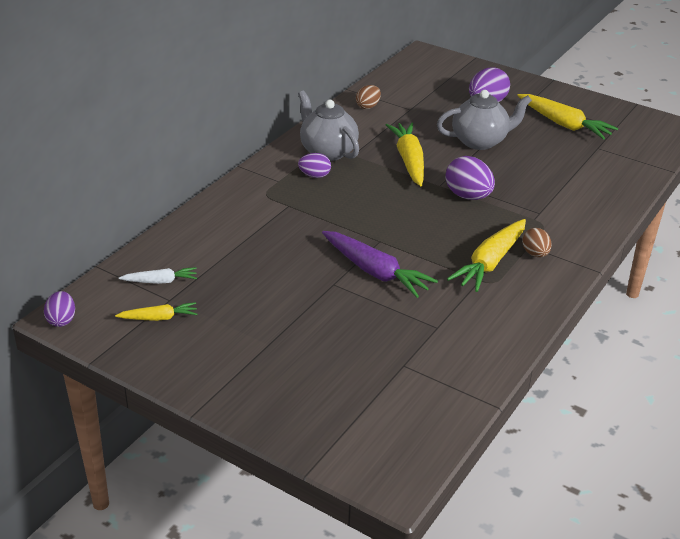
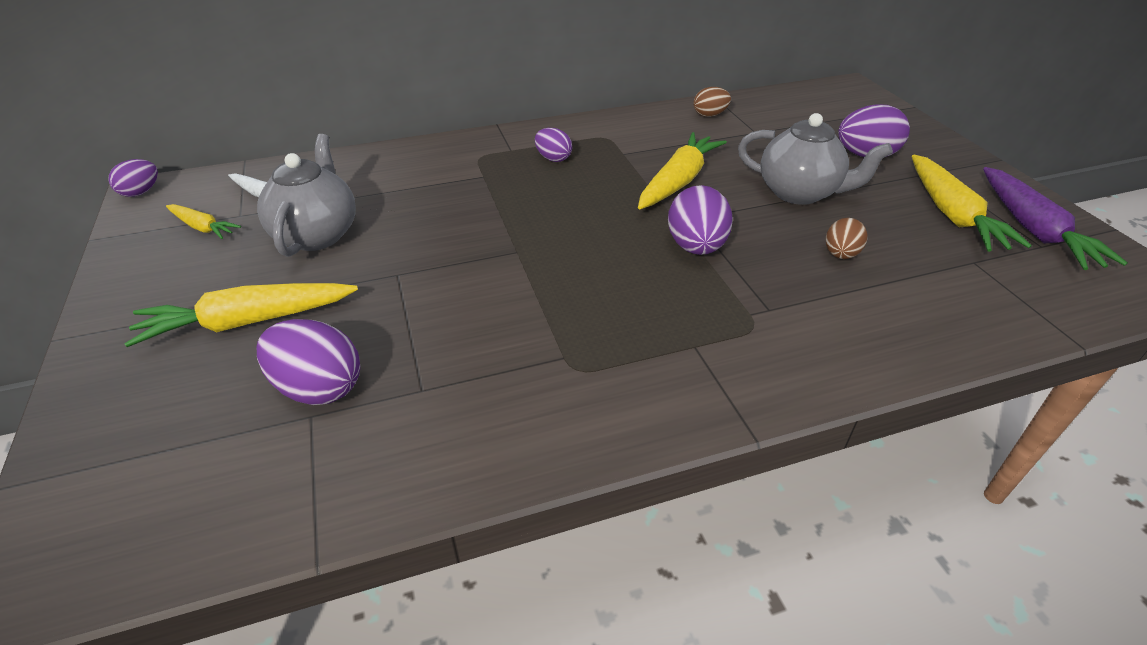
camera: 40 degrees right, 5 degrees up
grey teapot [298,91,359,161] -> grey teapot moved to [257,134,356,257]
purple carrot [322,231,438,298] -> purple carrot moved to [983,167,1128,270]
yellow carrot [447,219,526,292] -> yellow carrot moved to [124,283,358,347]
brown egg [522,228,552,257] -> brown egg moved to [826,218,867,259]
none -> purple egg [257,319,360,405]

